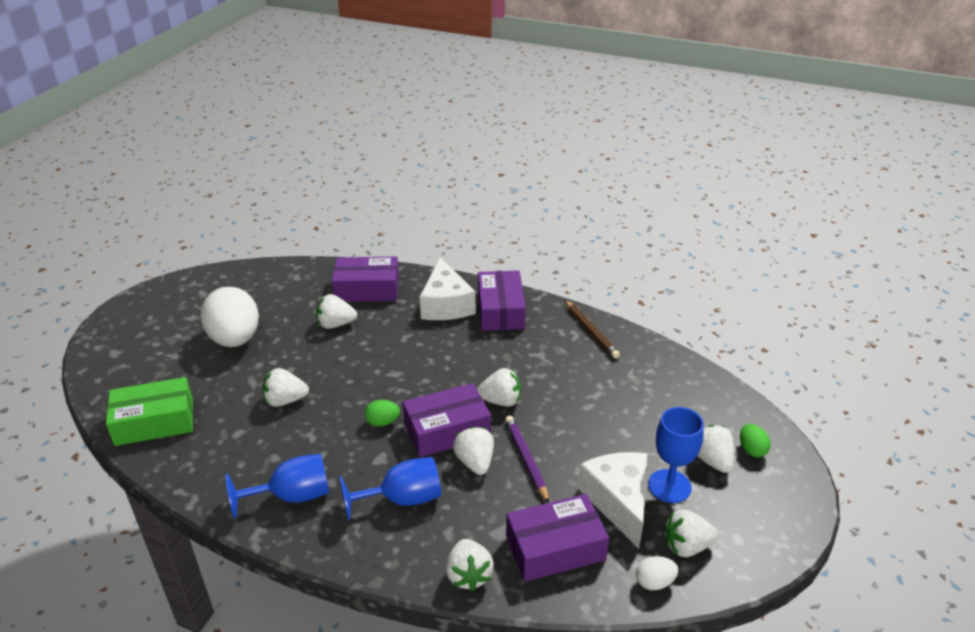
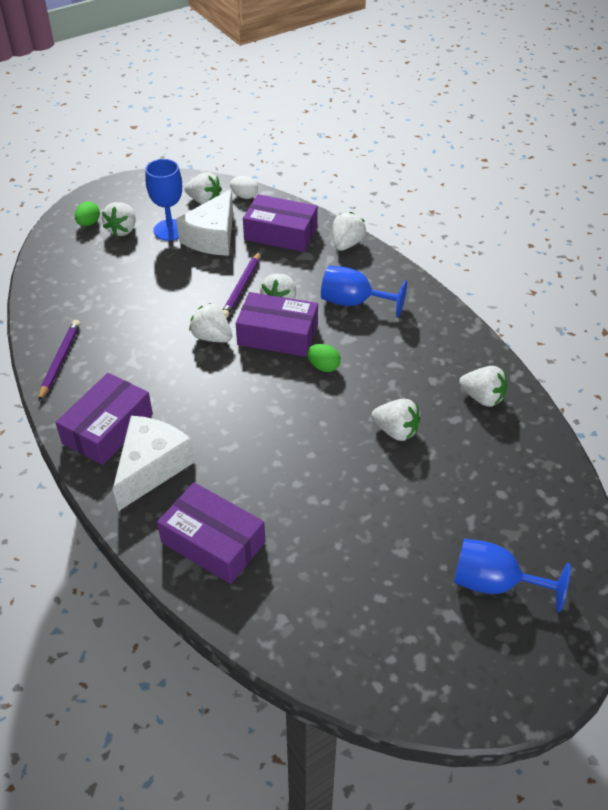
camera: 145 degrees left, 10 degrees up
green box [106,377,193,446] -> none
white egg [200,287,259,347] -> none
blue goblet [226,454,329,518] -> blue goblet moved to [454,539,571,612]
white strawberry [316,294,357,329] -> white strawberry moved to [459,366,507,407]
brown pencil [565,300,620,359] -> purple pencil [38,320,80,402]

